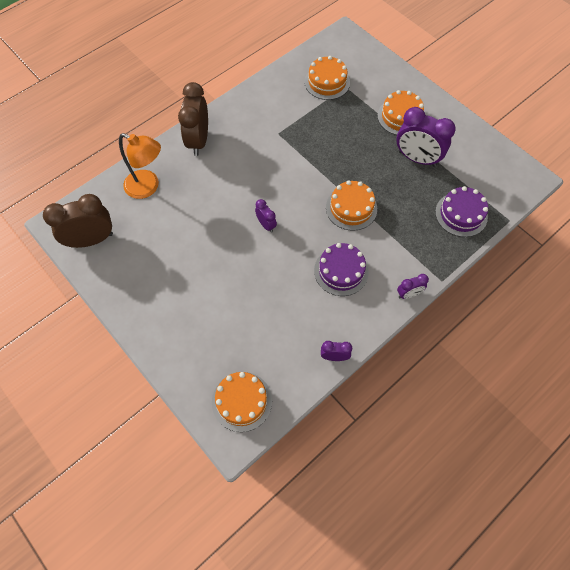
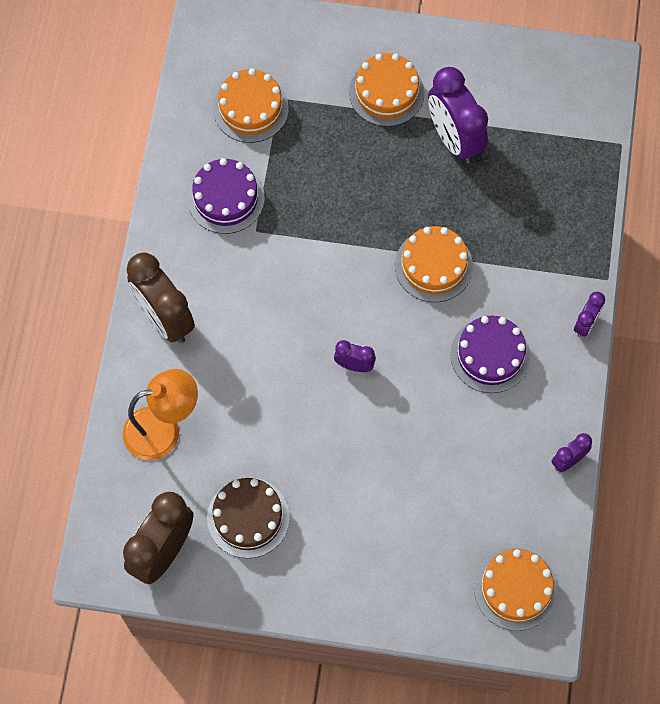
camera: 40 degrees left, 5 degrees up
purple clock [396,107,456,167] -> purple clock turned 75 degrees clockwise [428,67,488,164]
purple cake [435,186,488,237] -> purple cake moved to [188,158,265,234]
none -> brown cake [207,478,290,558]

